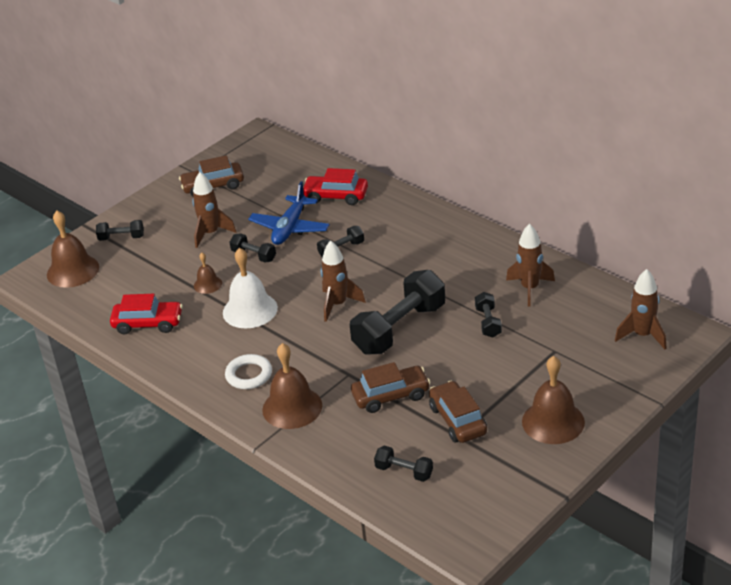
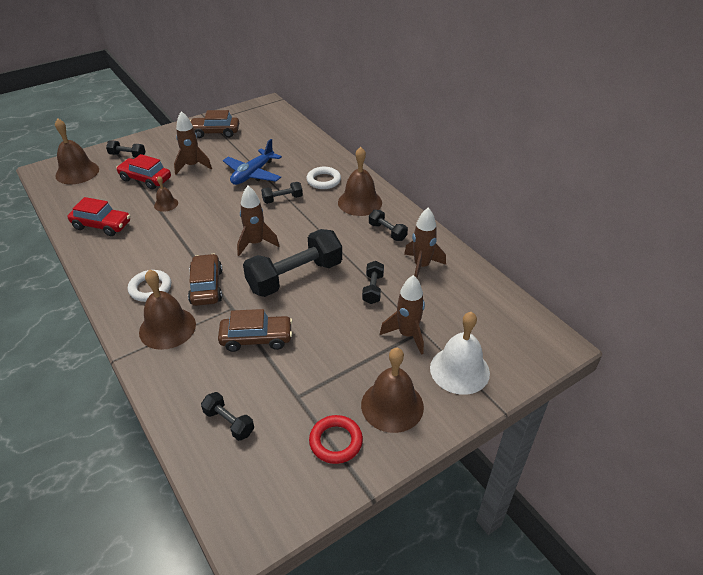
camera: 10 degrees right, 5 degrees up
white bell [223,248,278,328] -> white bell moved to [430,312,490,395]
black dumbbell [230,233,276,263] -> black dumbbell moved to [369,210,408,241]
red car [303,168,368,205] -> red car moved to [116,154,171,190]
brown car [429,381,487,443] -> brown car moved to [188,254,222,306]
brown rocket [615,269,666,349] -> brown rocket moved to [380,275,425,355]
none -> white ring [306,167,341,189]
none -> red ring [309,415,363,464]
none -> brown bell [338,147,382,216]

